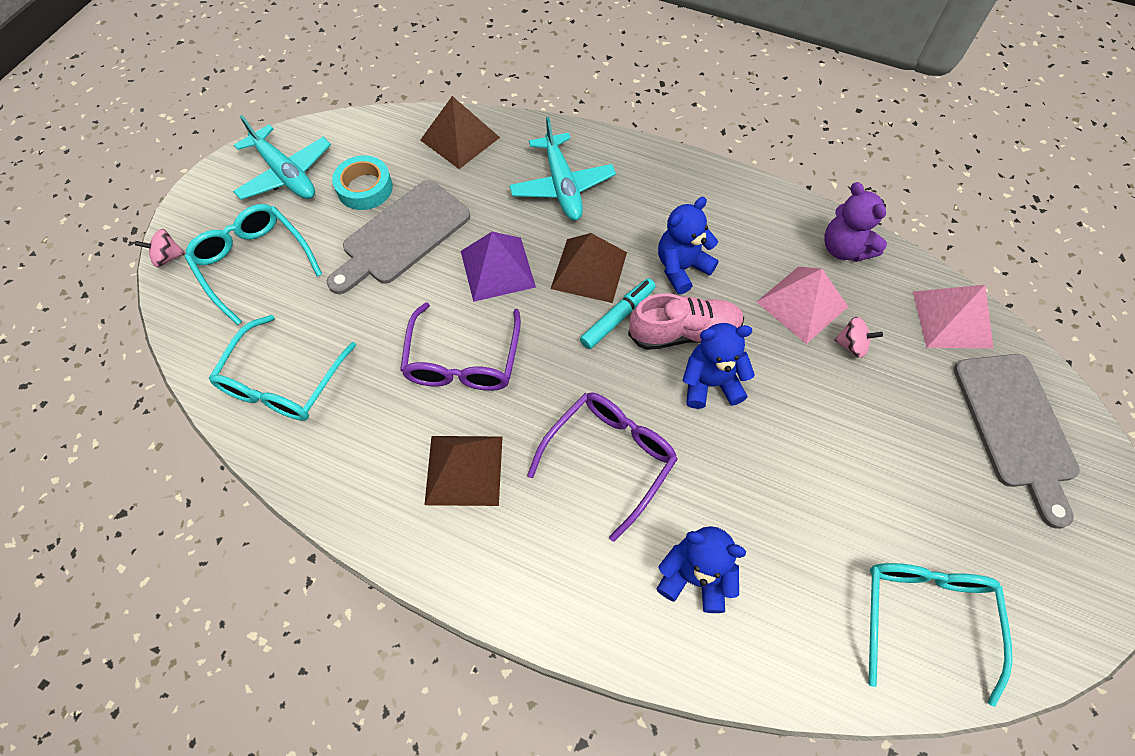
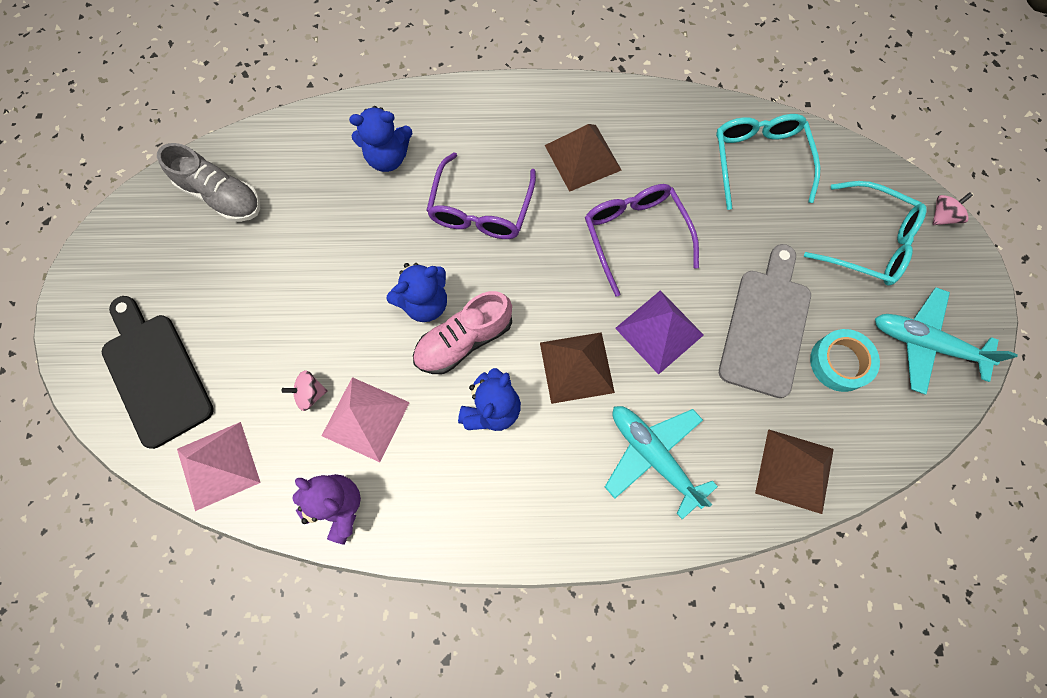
camera: 155 degrees right, 10 degrees up
turquoise marker [580,278,656,349] -> none
turquoise glasses [869,563,1013,707] -> grey shoe [157,143,260,222]
grey cutting board [954,354,1080,529] -> black cutting board [102,296,214,449]

